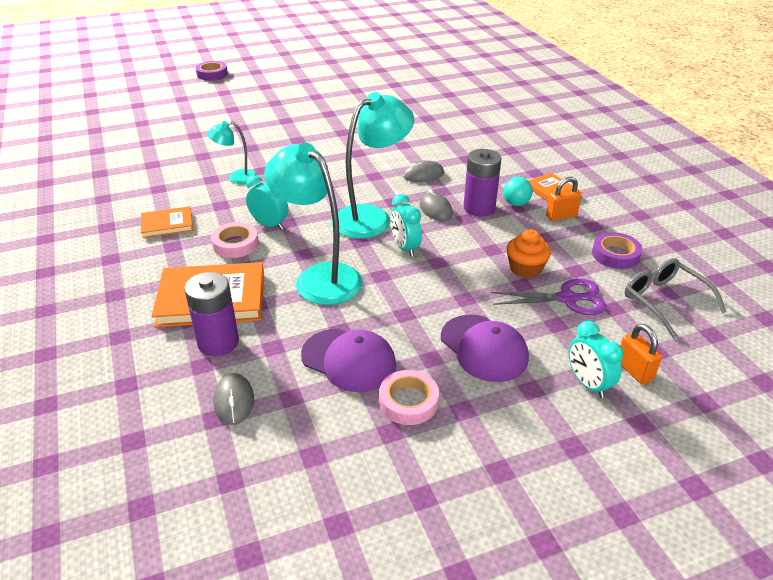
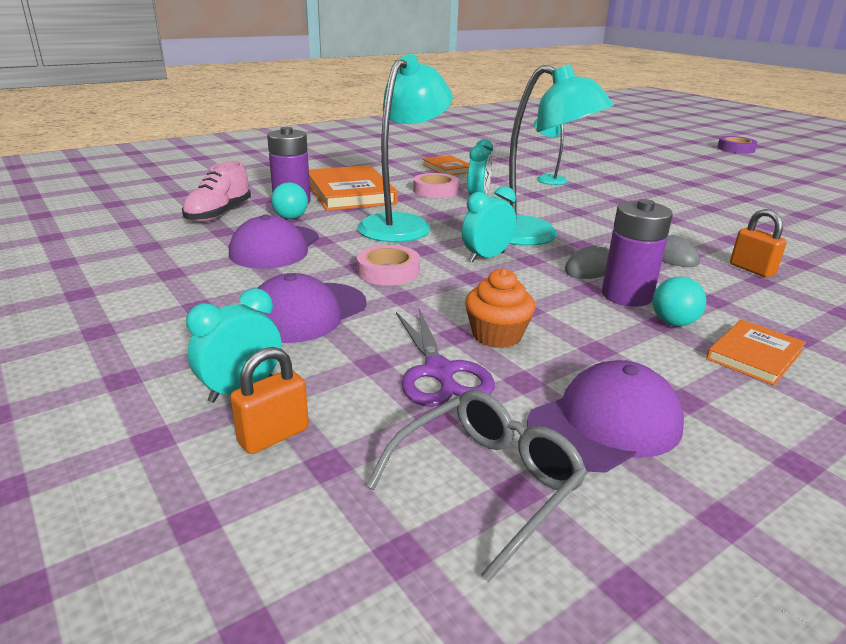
camera: 75 degrees right, 10 degrees down
grey mouse [213,373,254,425] -> pink shoe [182,161,251,222]
pink tape [379,370,439,425] -> pink tape moved to [357,245,420,285]
orange padlock [546,177,582,221] -> orange padlock moved to [730,209,787,278]
purple tape [592,232,643,269] -> purple cap [527,360,684,473]
none -> turquoise ball [271,182,308,219]

